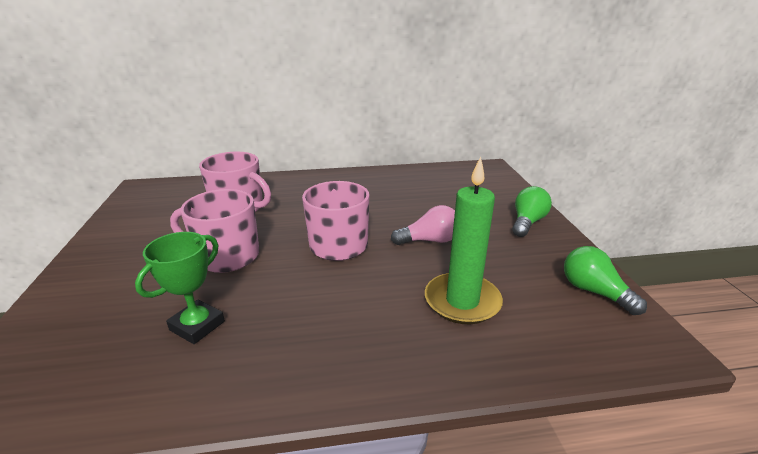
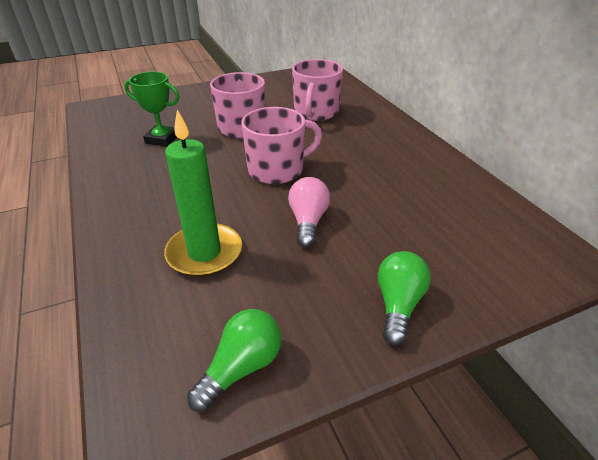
camera: 75 degrees right, 10 degrees up
pink light bulb [391,205,455,245] -> pink light bulb turned 150 degrees counterclockwise [288,177,330,248]
green light bulb [512,186,552,237] -> green light bulb turned 90 degrees counterclockwise [378,251,431,346]

